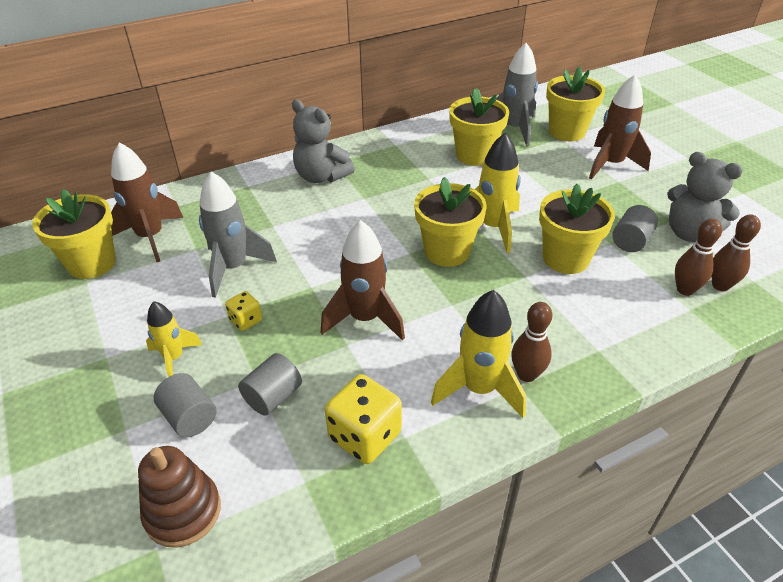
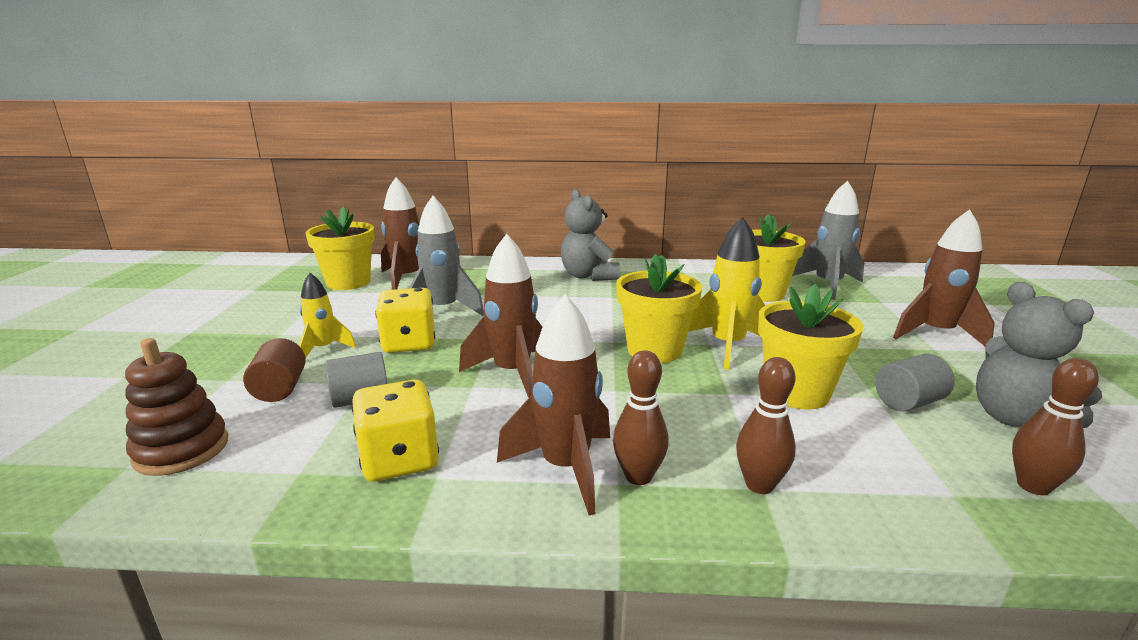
camera: 30 degrees right, 20 degrees down
grey cylinder [154,373,216,437] -> brown cylinder [243,338,306,402]
yellow dice [225,291,262,331] -> yellow dice [375,288,435,353], size x1.84
yellow rocket [431,290,526,418] -> brown rocket [497,294,610,516]
yellow flower pot [546,66,605,141] -> none
brown bowling pin [675,219,722,296] -> brown bowling pin moved to [736,357,796,494]

